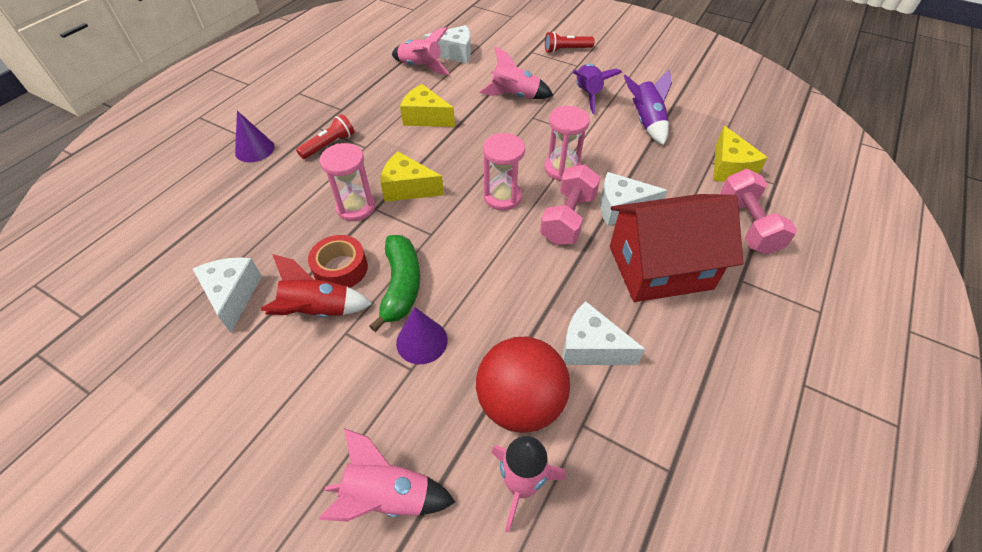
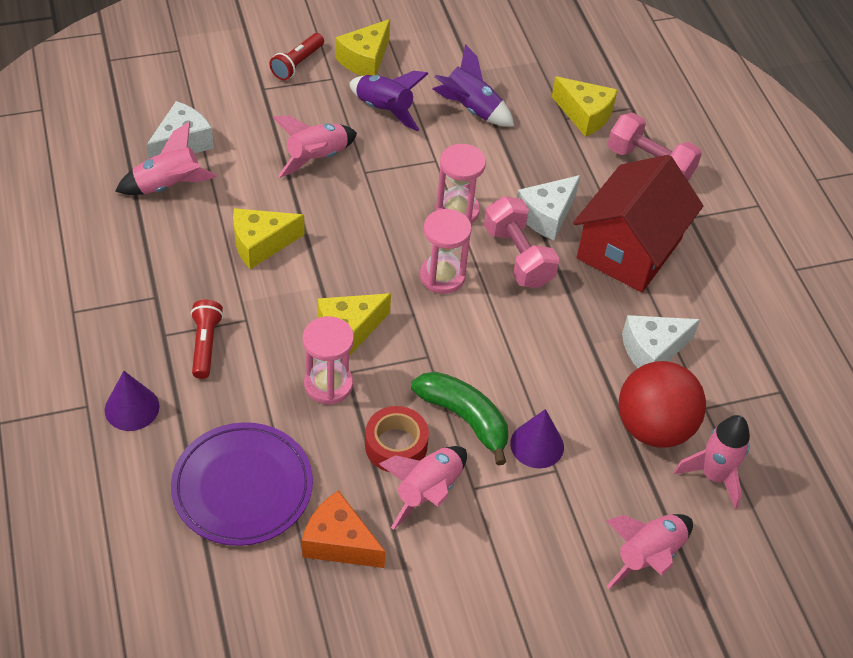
camera: 50 degrees left, 0 degrees up
white cheese [193,257,262,333] -> orange cheese [302,490,386,568]
red rocket [261,254,372,318] -> pink rocket [379,446,467,530]
none -> purple plate [171,422,313,546]
none -> yellow cheese [335,19,390,76]

